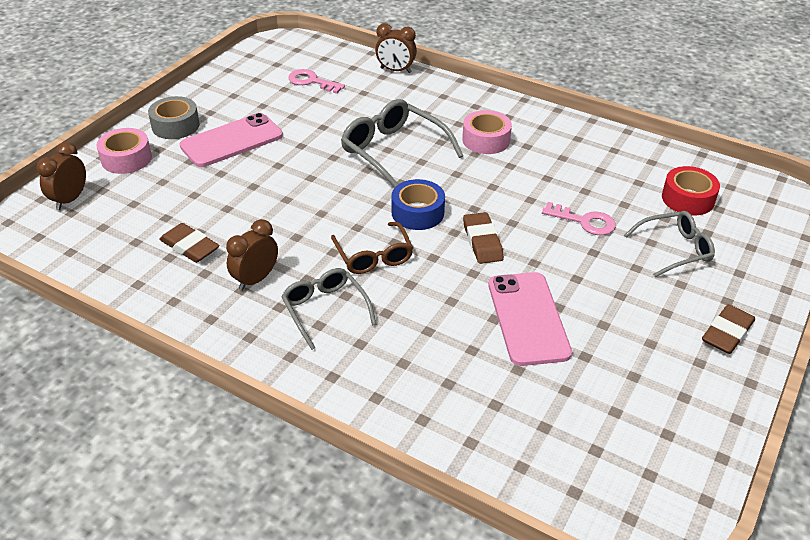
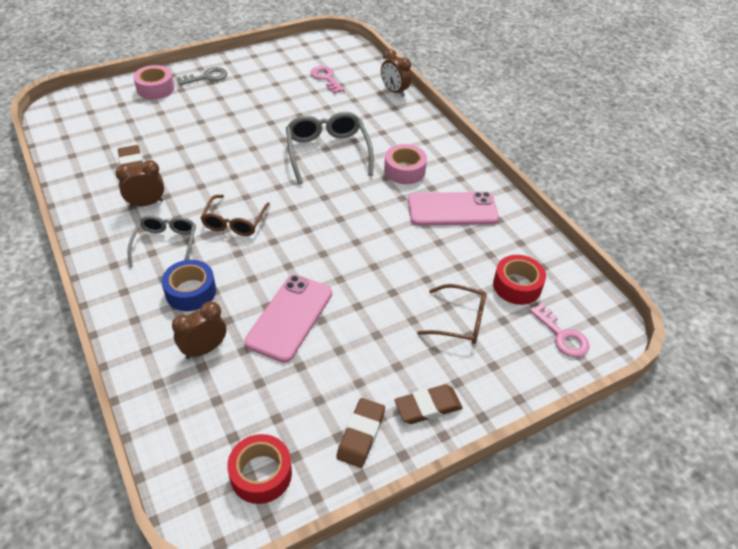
camera: 30 degrees right, 5 degrees up
brown clock [37,142,86,210] -> brown clock moved to [172,301,227,359]
grey tape [148,96,200,139] -> grey key [177,67,227,85]
pink phone [180,113,283,167] -> pink phone moved to [408,192,499,226]
blue tape [392,179,445,230] -> blue tape moved to [162,260,216,311]
brown eraser [463,212,504,264] -> brown eraser moved to [336,398,385,468]
pink key [542,202,616,235] -> pink key moved to [529,303,590,357]
grey glasses [625,211,715,277] -> brown glasses [417,284,487,344]
none -> red tape [227,434,292,504]

